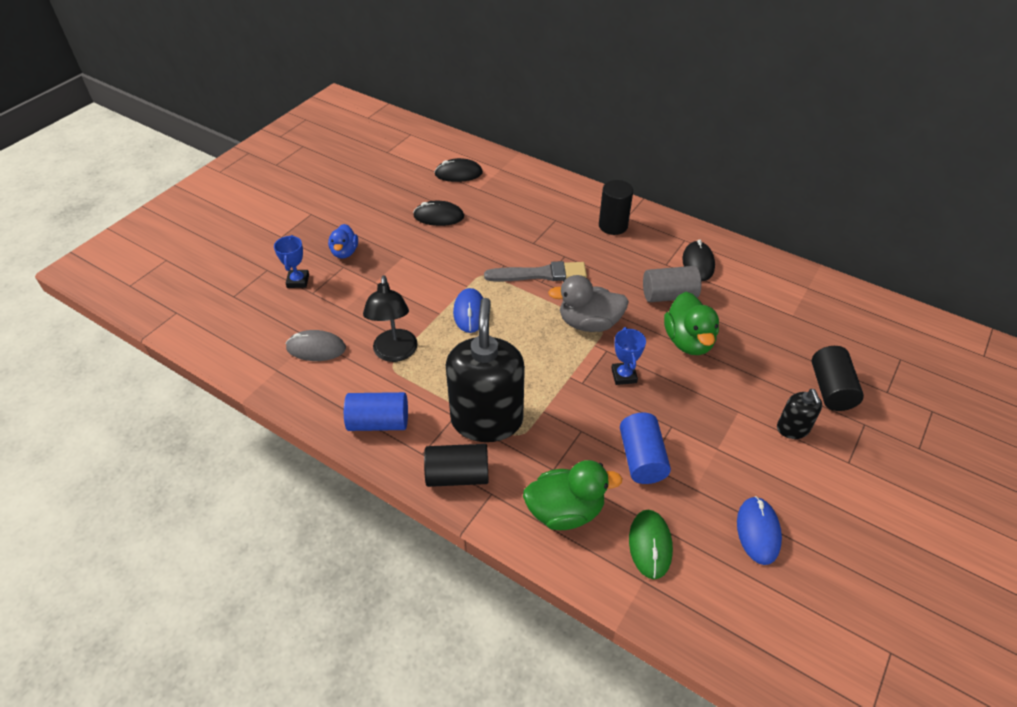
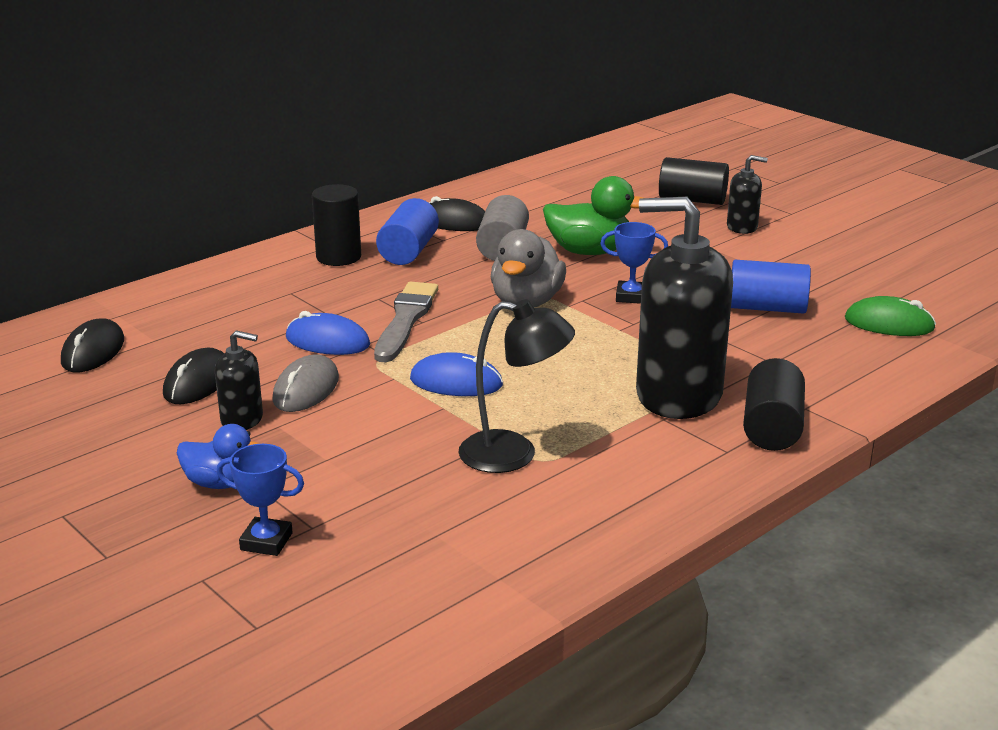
camera: 75 degrees left, 20 degrees down
grey mouse [286,330,346,361] -> grey mouse moved to [272,354,339,412]
blue cylinder [344,392,408,431] -> blue cylinder moved to [376,198,439,265]
green duck [523,460,622,530] -> none
blue mouse [737,496,782,565] -> blue mouse moved to [286,311,370,355]
none -> black soap dispenser [215,330,263,430]

